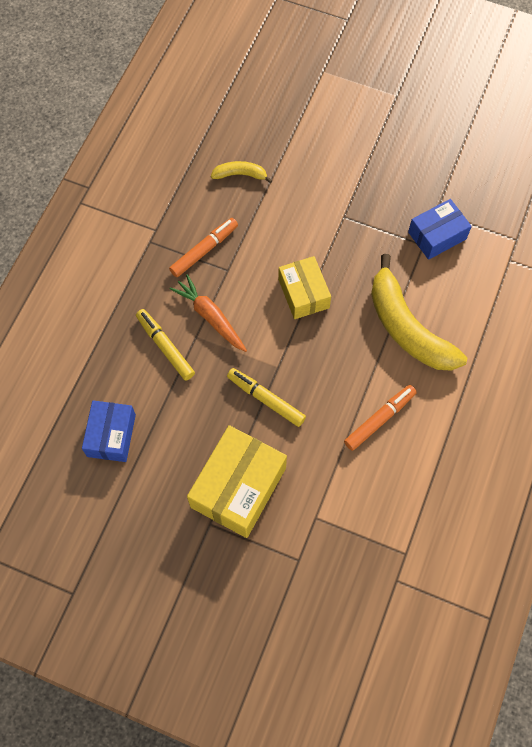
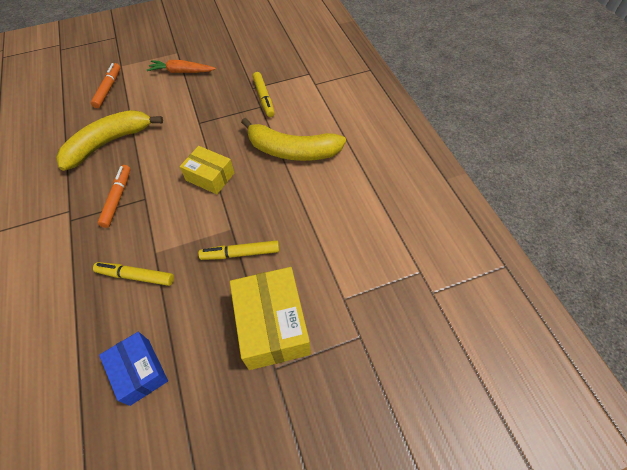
camera: 40 degrees left, 10 degrees down
orange carrot [170,274,247,352] -> orange carrot moved to [146,60,216,73]
yellow banana [211,161,273,184] -> yellow banana [56,110,163,171], size x2.14
orange marker [344,385,417,451] -> orange marker moved to [91,63,120,108]
blue box [408,199,472,260] -> yellow marker [253,72,275,117]

